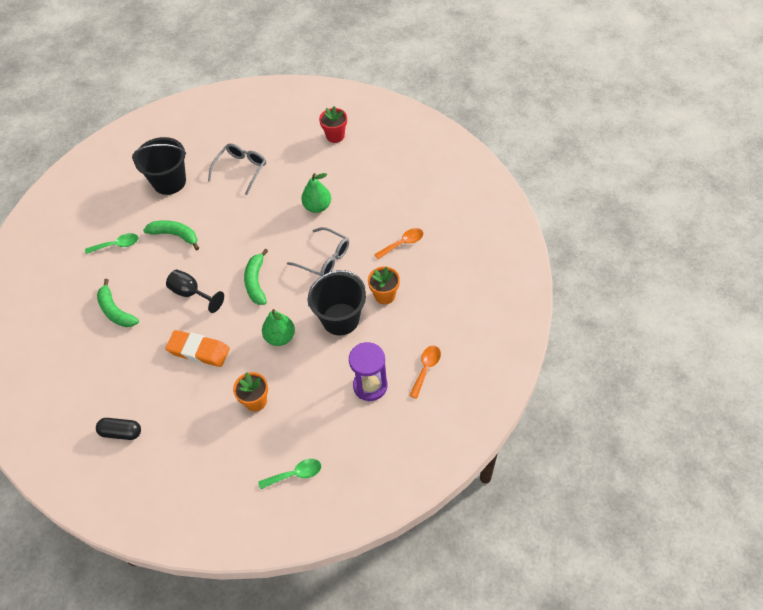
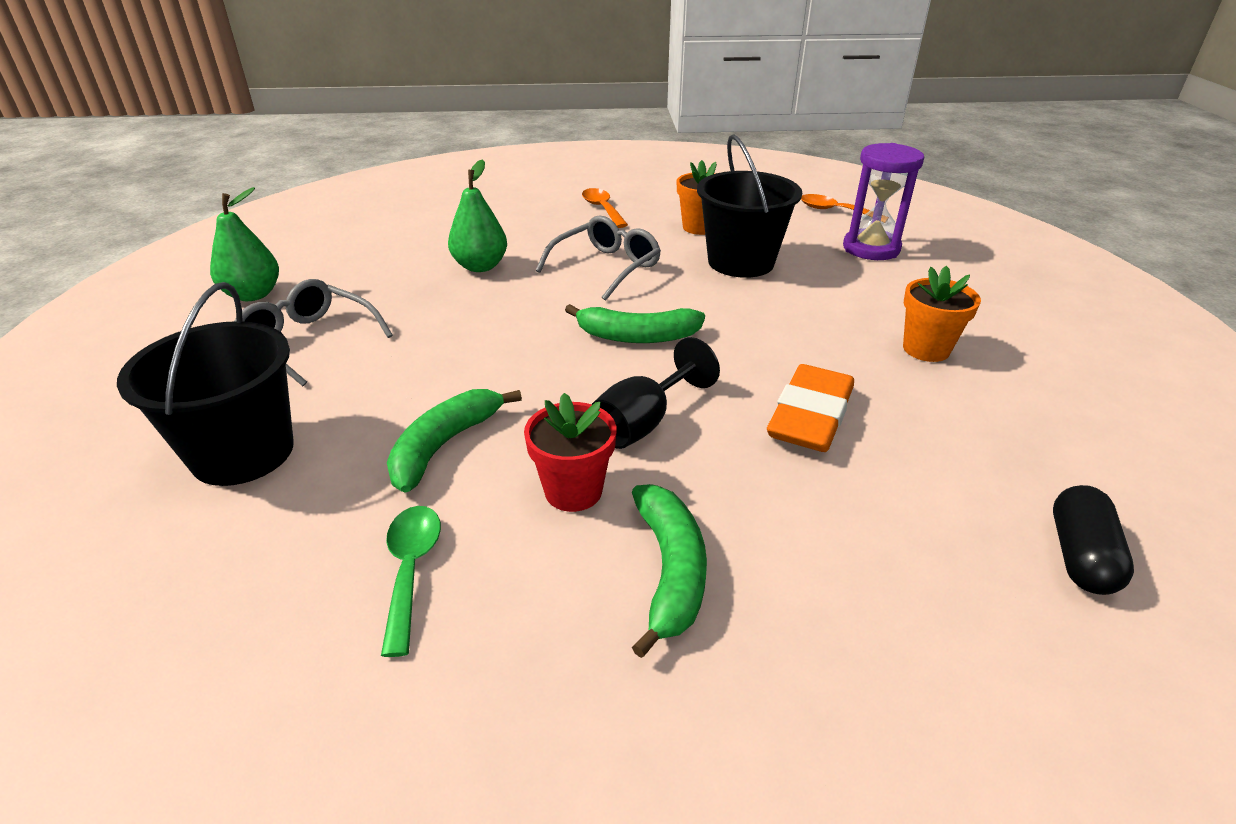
camera: 85 degrees left, 20 degrees down
green banana [97,279,139,327] -> green banana turned 60 degrees counterclockwise [632,484,707,658]
green spoon [258,459,321,489] -> none
green pear [262,309,295,346] -> green pear moved to [210,187,279,301]
red flower pot [319,106,347,143] -> red flower pot moved to [524,393,616,512]

